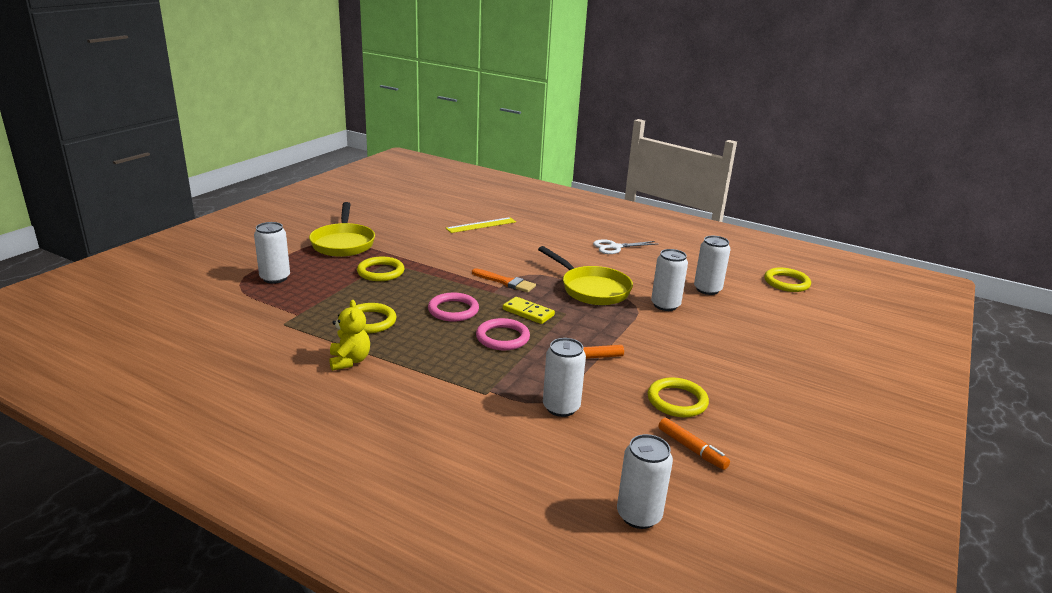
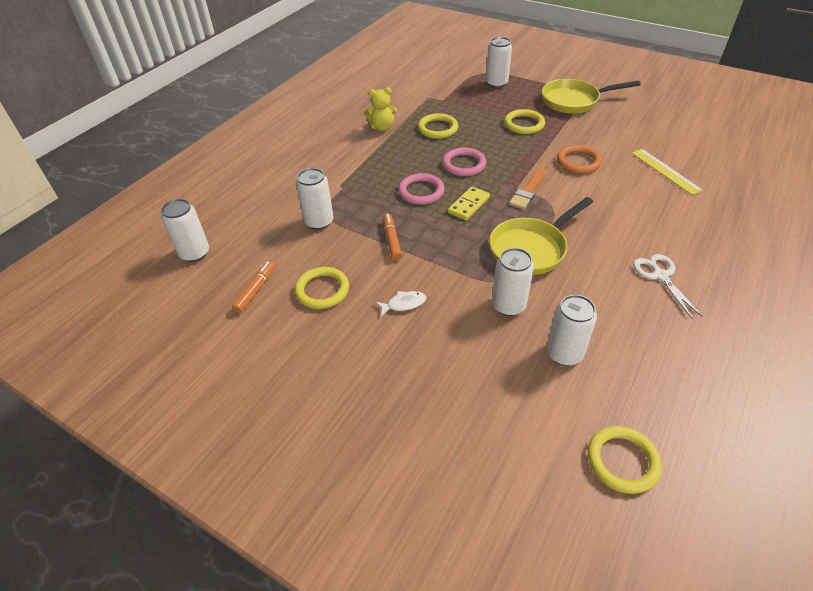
camera: 95 degrees right, 20 degrees up
orange marker [658,418,730,470] -> orange marker turned 150 degrees clockwise [232,261,276,313]
none -> white fish [375,291,426,317]
none -> orange ring [557,145,602,174]

